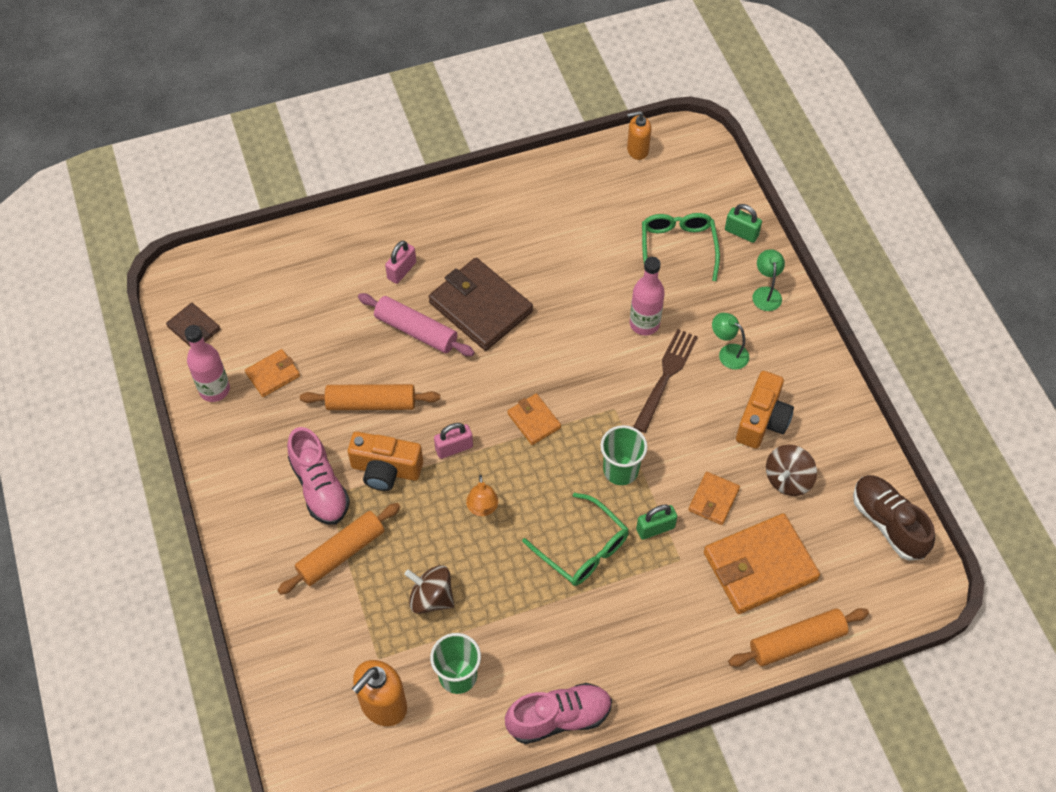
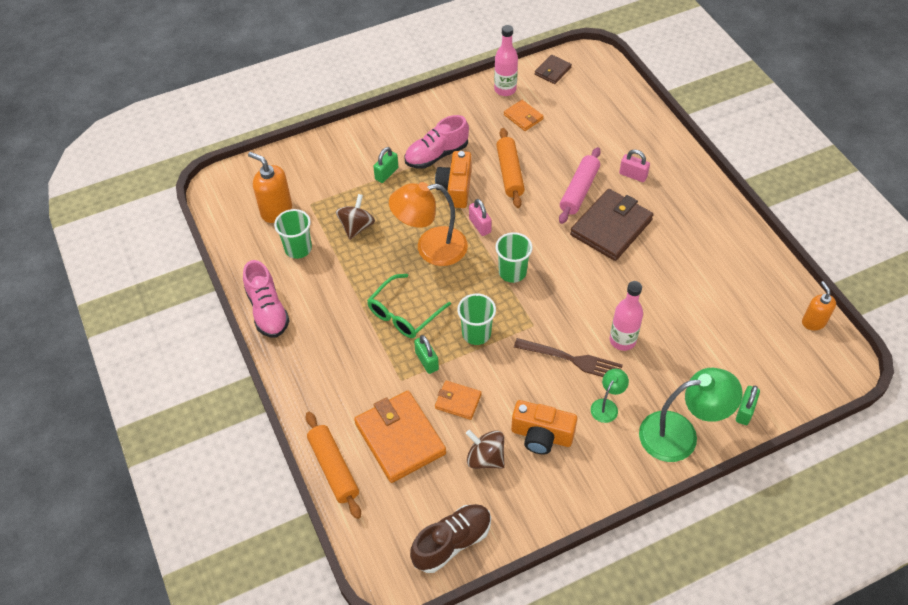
camera: 85 degrees right, 5 degrees down
orange rolling pin [277,503,400,595] -> green padlock [373,147,398,183]
orange lamp [466,475,498,516] -> orange lamp [389,182,468,266], size x2.06
orange wallet [507,394,561,445] -> green cup [496,232,533,283]
green glasses [642,213,720,281] -> none
green lamp [753,249,785,311] -> green lamp [639,368,743,462], size x2.06

